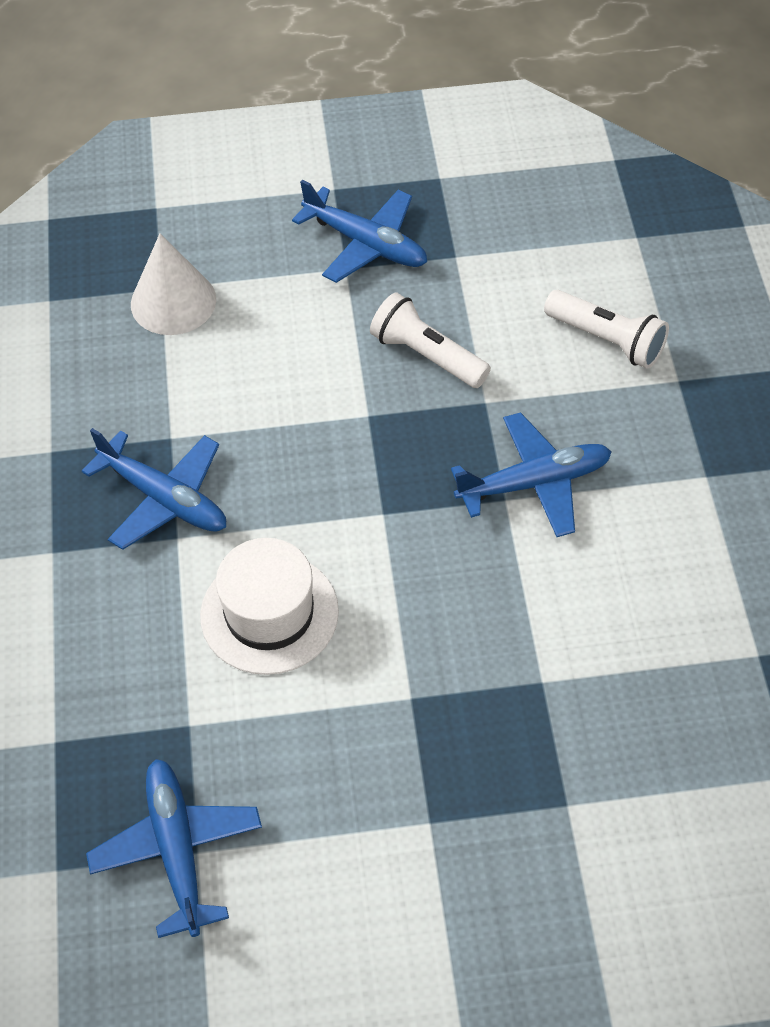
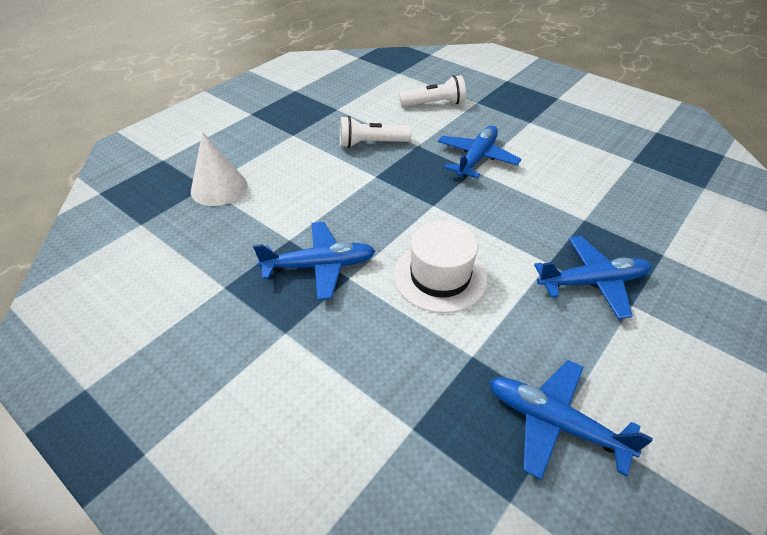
camera: 45 degrees left, 10 degrees down
blue plane [292,180,427,283] -> blue plane moved to [534,236,651,319]

